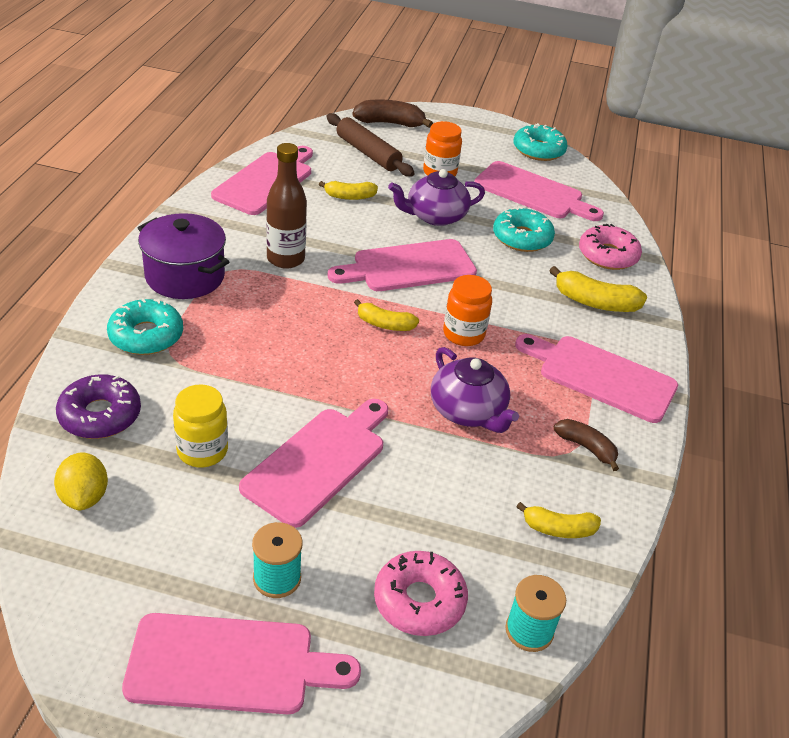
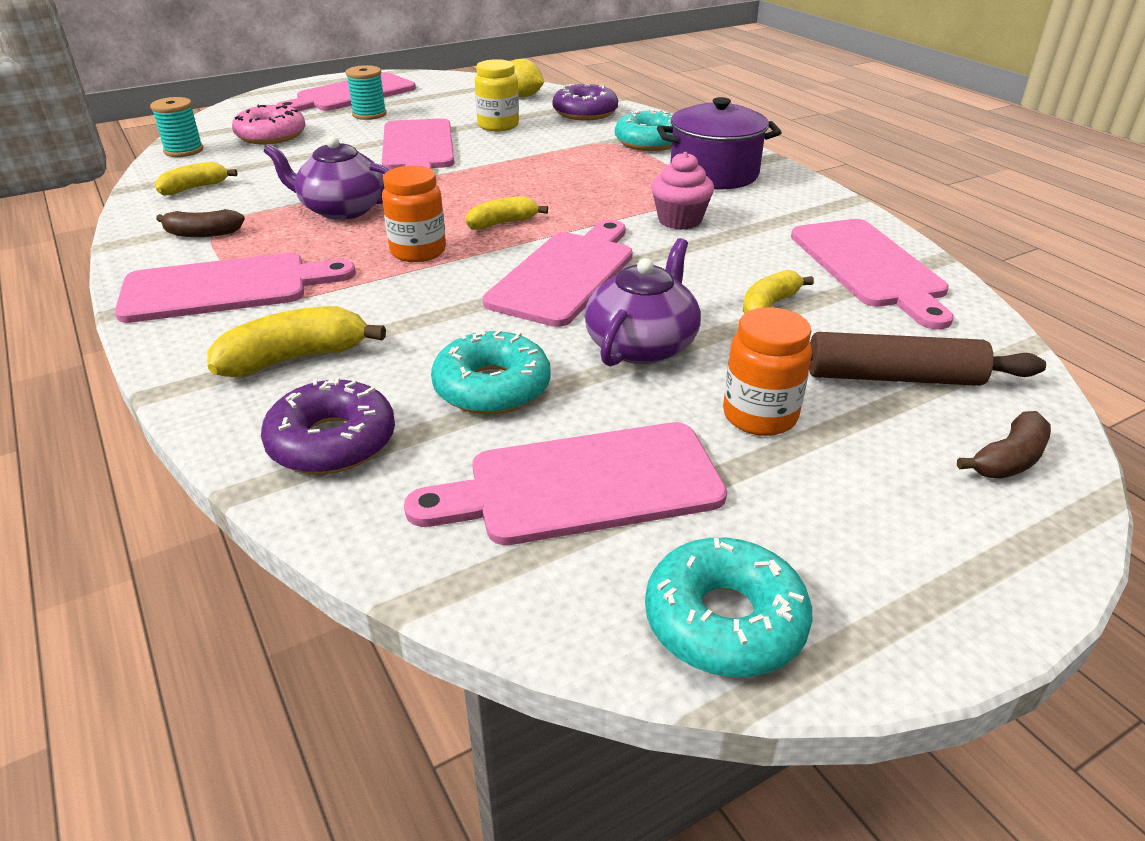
camera: 140 degrees right, 5 degrees down
brown bottle [266,143,307,269] -> pink cupcake [651,152,714,230]
brown banana [352,99,433,128] -> brown banana [957,411,1051,478], size x0.66
pink donut [579,224,642,270] -> purple donut [261,377,395,474]

